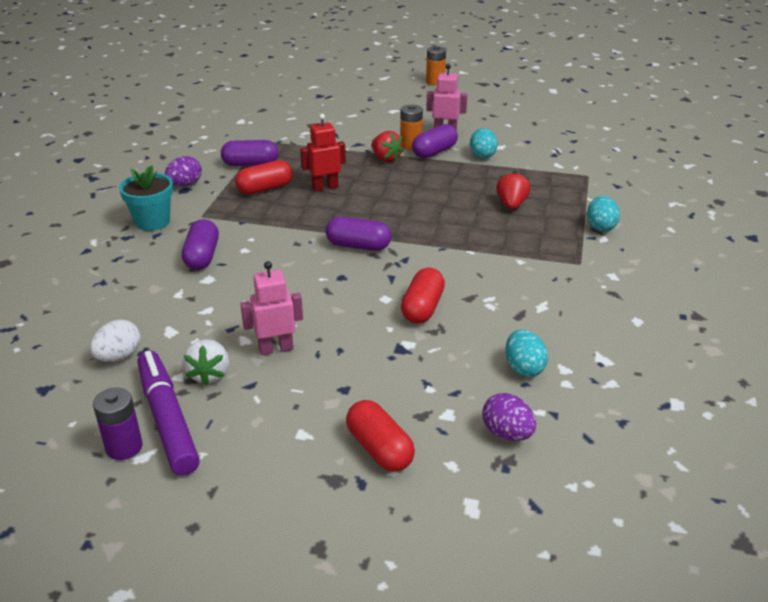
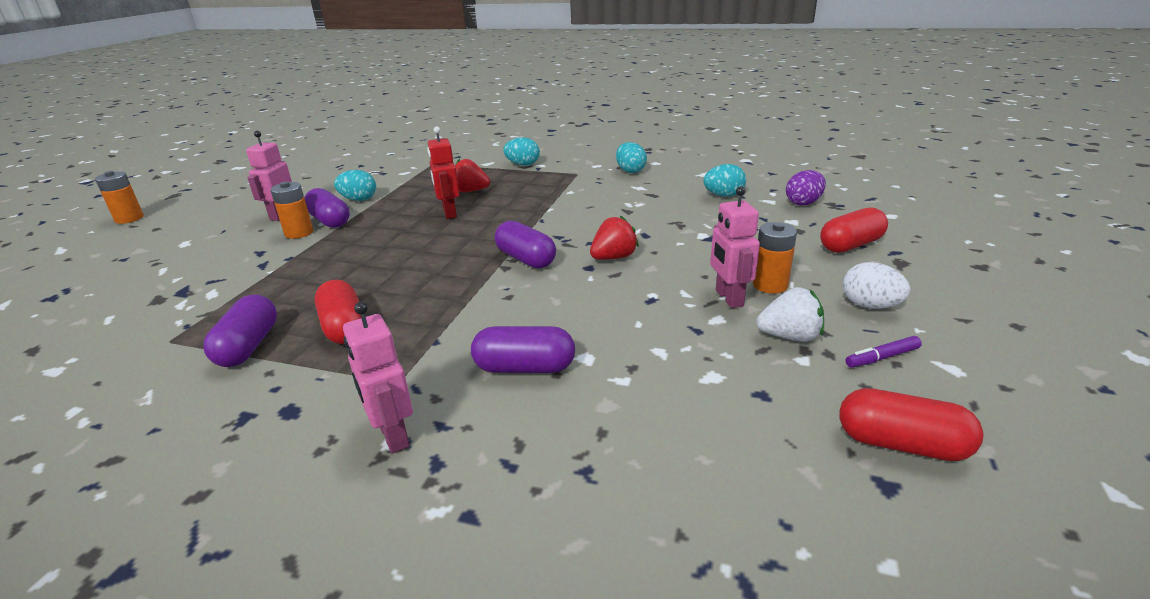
camera: 85 degrees left, 5 degrees down
white egg [90,320,141,362] -> white egg moved to [843,262,911,309]
purple battery [93,388,143,460] -> none
turquoise flower pot [119,165,173,231] -> pink robot [343,302,413,453]
purple marker [137,350,200,476] -> purple marker [845,336,922,368], size x0.42
purple egg [165,156,202,187] -> none
red robot [300,114,346,192] -> red robot moved to [427,127,460,219]
purple capsule [326,217,391,251] -> purple capsule turned 60 degrees counterclockwise [495,221,556,268]
red strawberry [371,131,404,162] -> red strawberry moved to [590,215,639,260]
red capsule [401,268,445,324] -> red capsule moved to [839,388,983,461]
none -> turquoise egg [616,142,647,173]
none -> orange battery [753,222,797,293]

